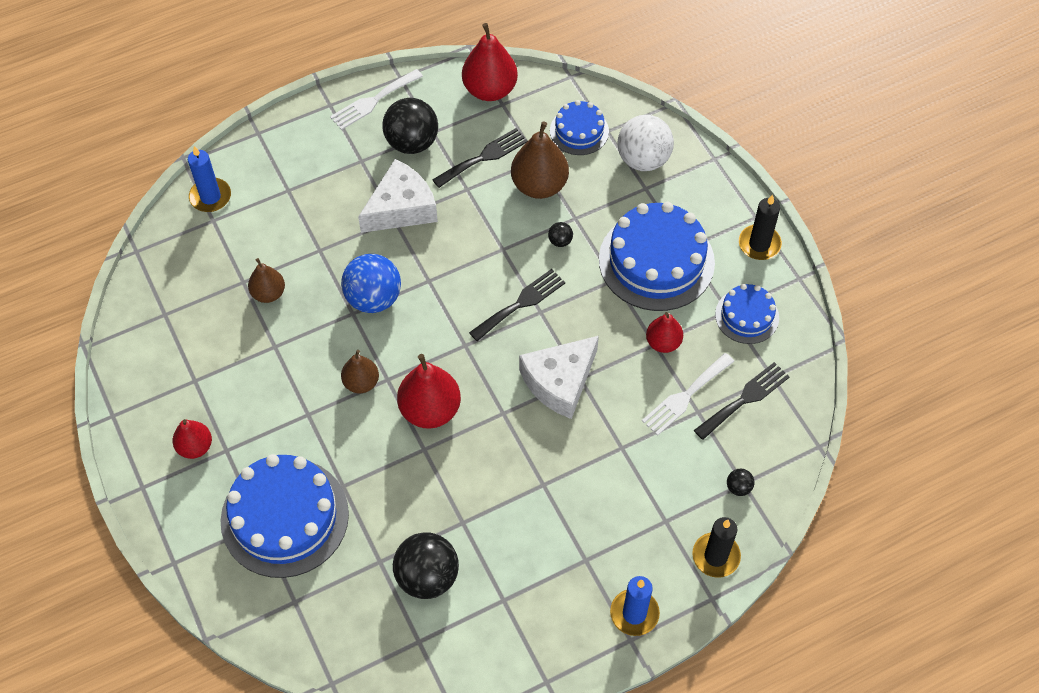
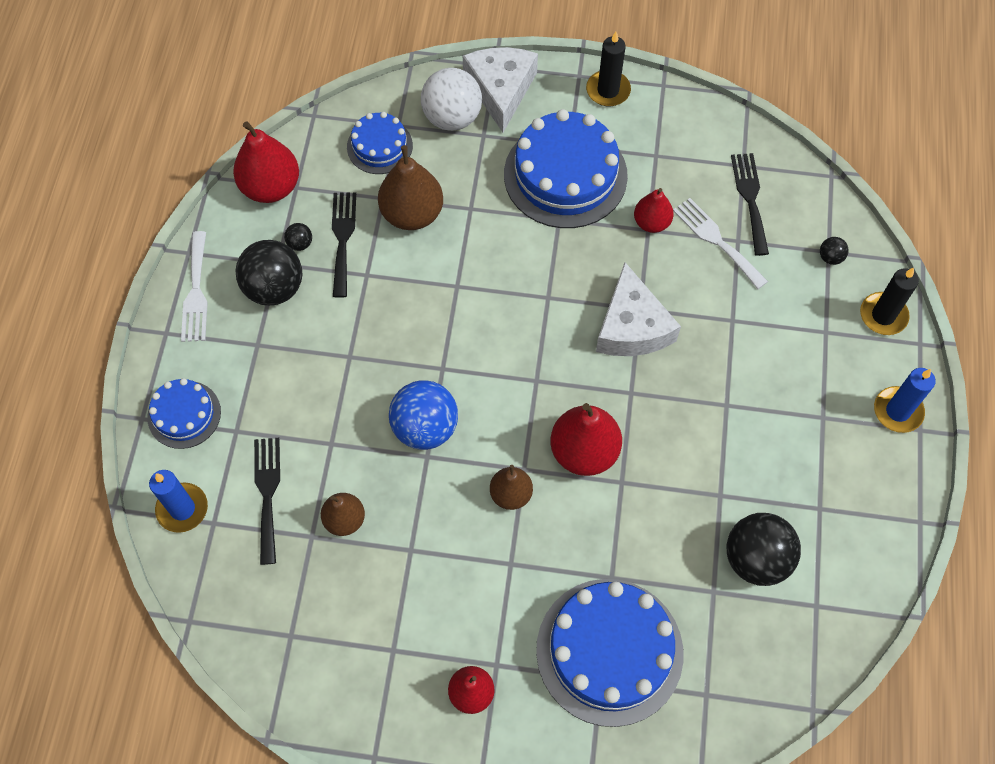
camera: 55 degrees left, 5 degrees up
white cheese [358,159,438,233] -> white cheese moved to [463,47,538,132]
black fork [469,269,565,341] -> black fork moved to [254,438,280,565]
black ball [548,222,573,247] -> black ball moved to [284,223,312,251]
white fork [642,353,735,436] -> white fork turned 150 degrees clockwise [673,198,768,289]
blue cake [715,284,779,344] -> blue cake moved to [147,378,221,449]

